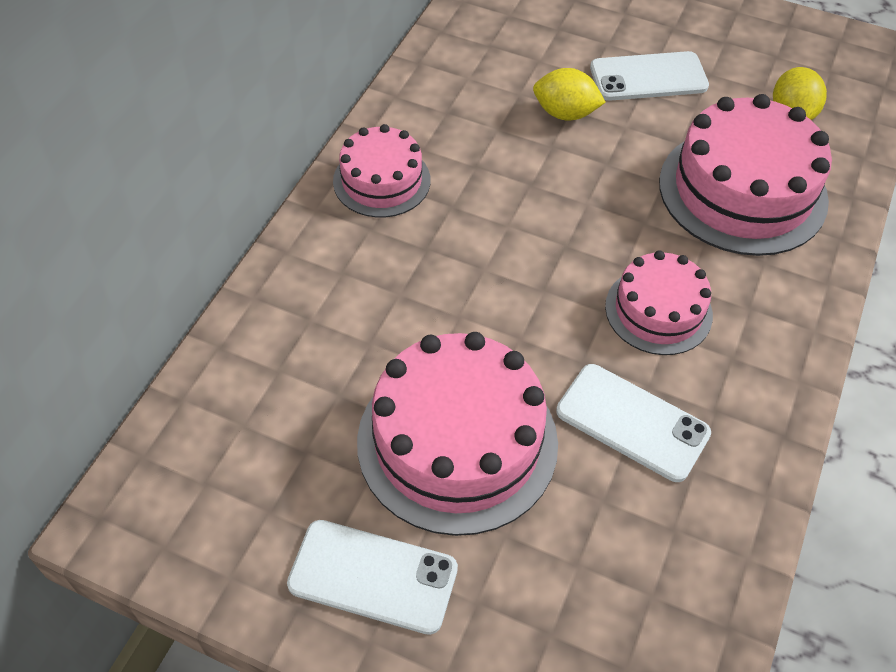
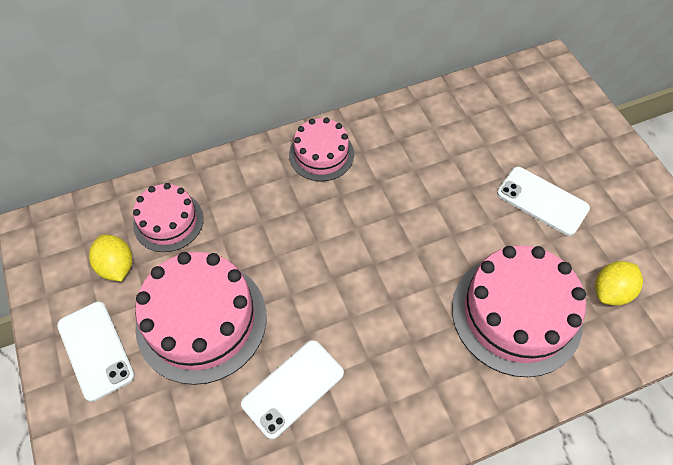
camera: 45 degrees right, 5 degrees up
yellow lemon [533,68,606,120] -> yellow lemon moved to [89,234,132,281]
white phone [556,364,711,482] -> white phone turned 60 degrees clockwise [241,340,344,439]
pink cake [605,250,713,355] -> pink cake moved to [133,183,204,252]

